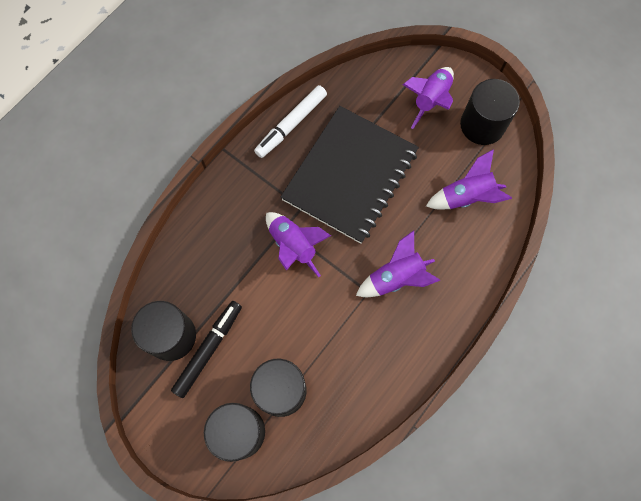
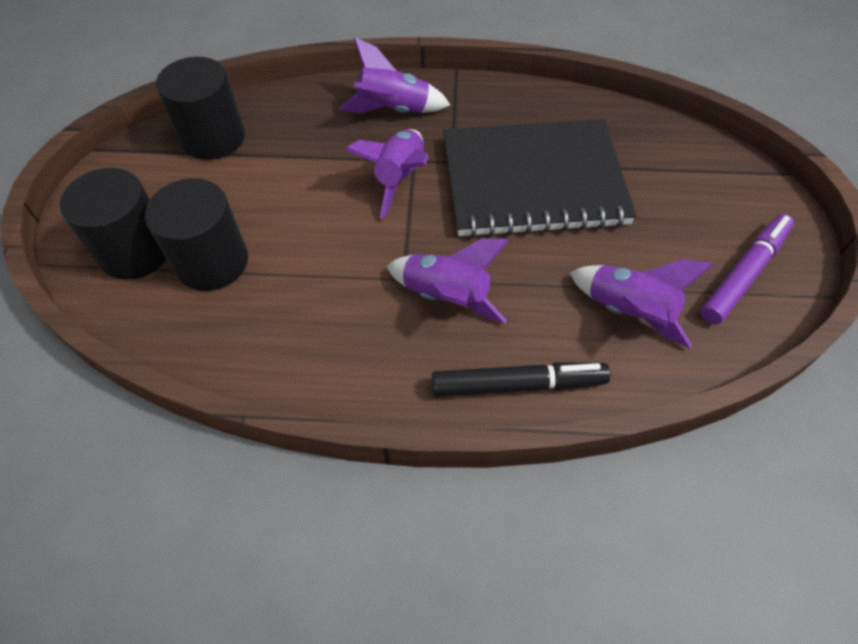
camera: 55 degrees right, 15 degrees down
black marker [171,301,242,398] -> black marker moved to [432,362,610,397]
white marker [254,85,327,158] -> none
purple rocket [403,67,454,129] -> purple rocket moved to [339,38,450,113]
black cylinder [460,79,520,145] -> purple marker [700,214,794,325]

